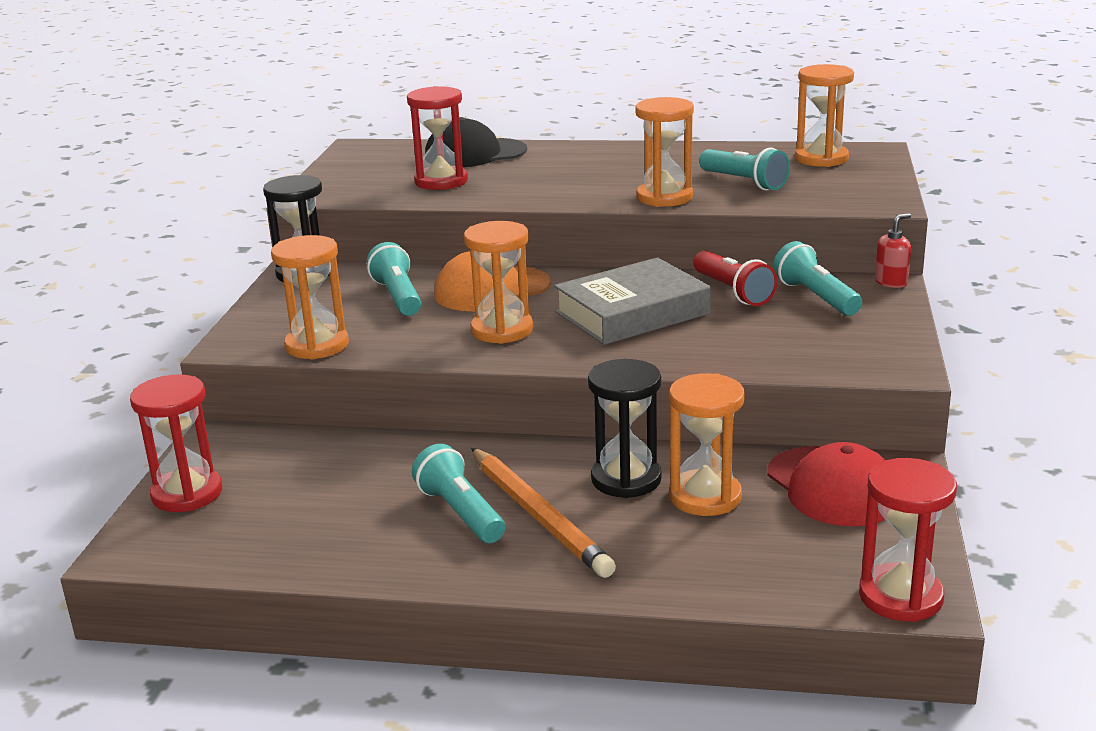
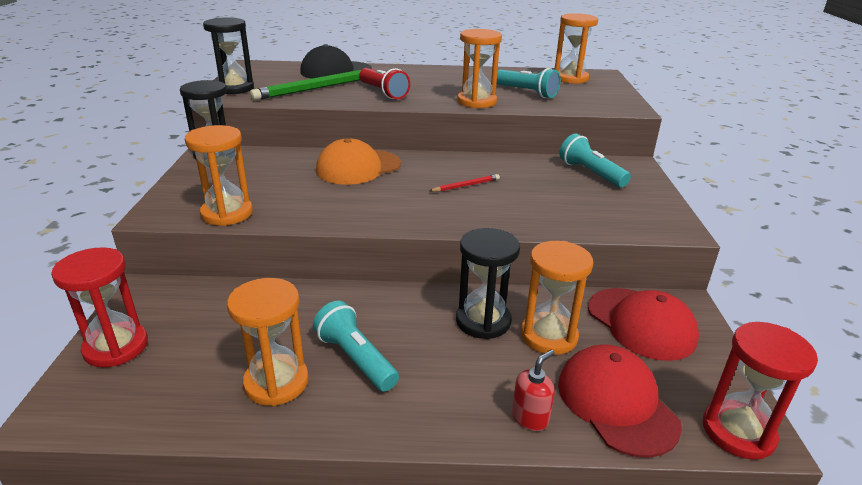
camera: 10 degrees left, 5 degrees up
turquoise flashlight [367,242,421,316] -> none
red hourglass [407,86,468,190] -> green pencil [250,70,361,100]
orange hourglass [464,221,533,344] -> orange hourglass moved to [227,278,309,406]
orange pencil [471,448,616,578] -> none
grey book [554,257,711,345] -> red pencil [429,174,500,192]
red flashlight [693,250,778,306] -> red flashlight moved to [359,68,410,99]
red soap dispenser [875,213,911,288] -> red soap dispenser moved to [512,350,555,431]
none -> black hourglass [203,17,254,94]
none -> red cap [558,344,682,458]

